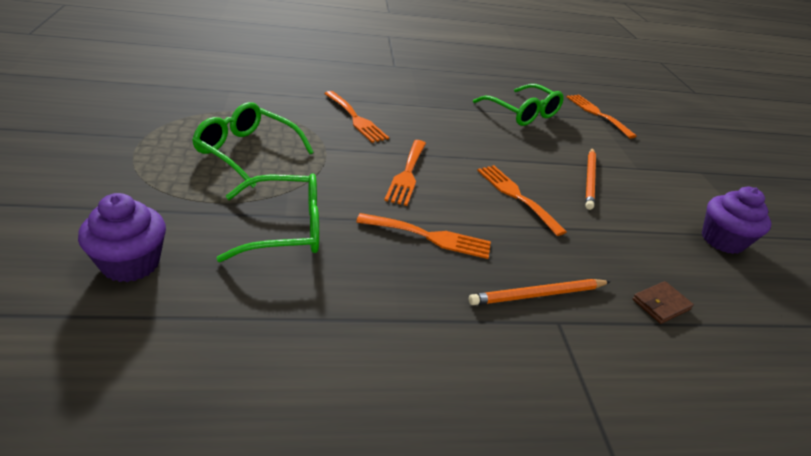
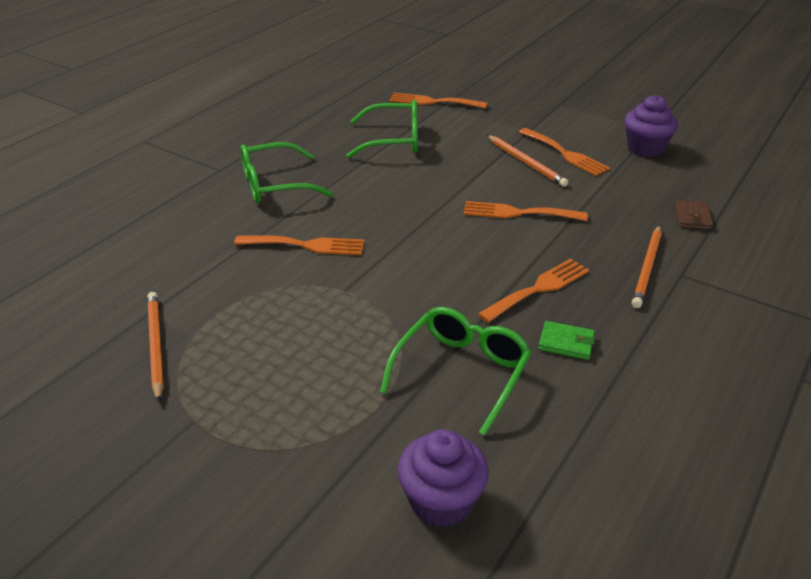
camera: 45 degrees left, 0 degrees up
green glasses [192,102,314,188] -> green glasses moved to [240,142,333,203]
orange fork [384,140,426,206] -> orange fork moved to [519,128,610,176]
none -> orange pencil [147,292,164,402]
none -> green wallet [538,321,595,360]

